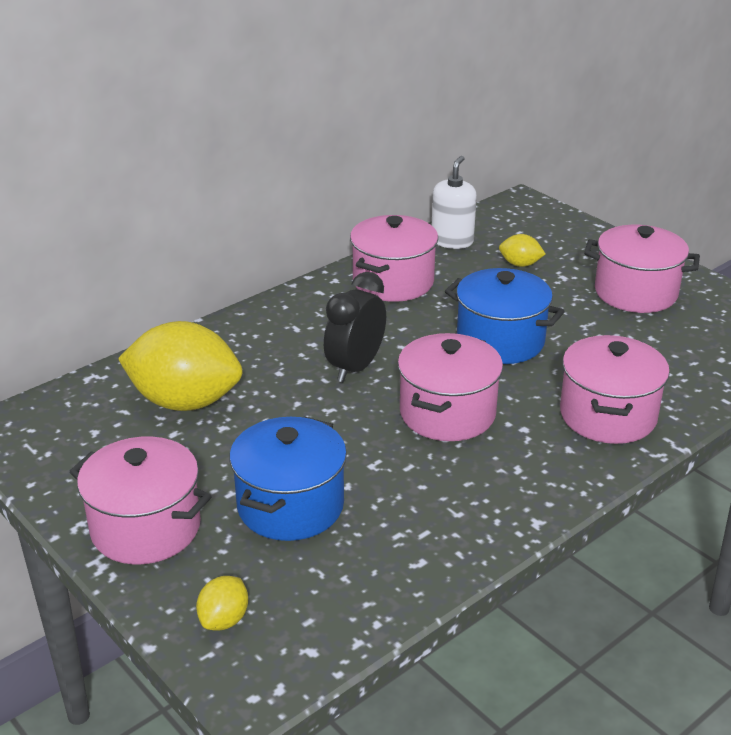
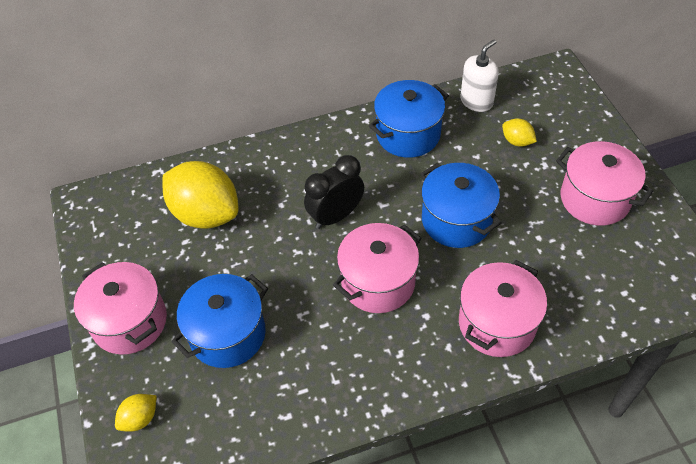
camera: 25 degrees right, 20 degrees up
pink pot [350,215,438,302] -> blue pot [369,80,449,158]

